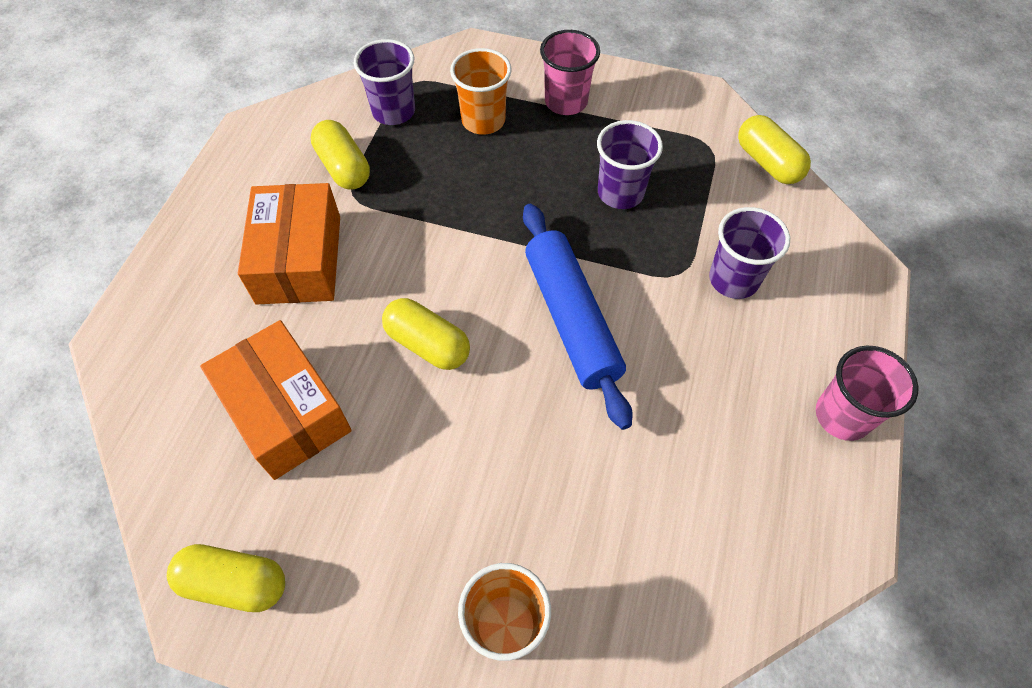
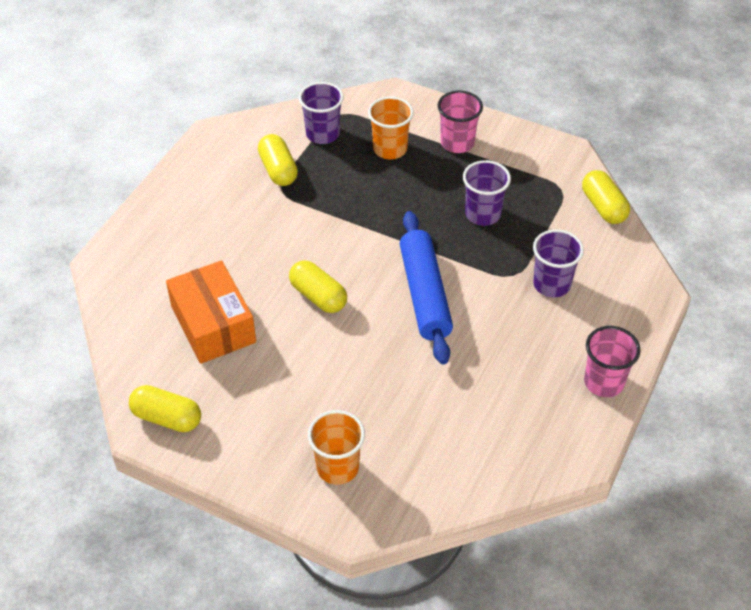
camera: 10 degrees right, 10 degrees down
orange box [238,183,340,305] -> none

